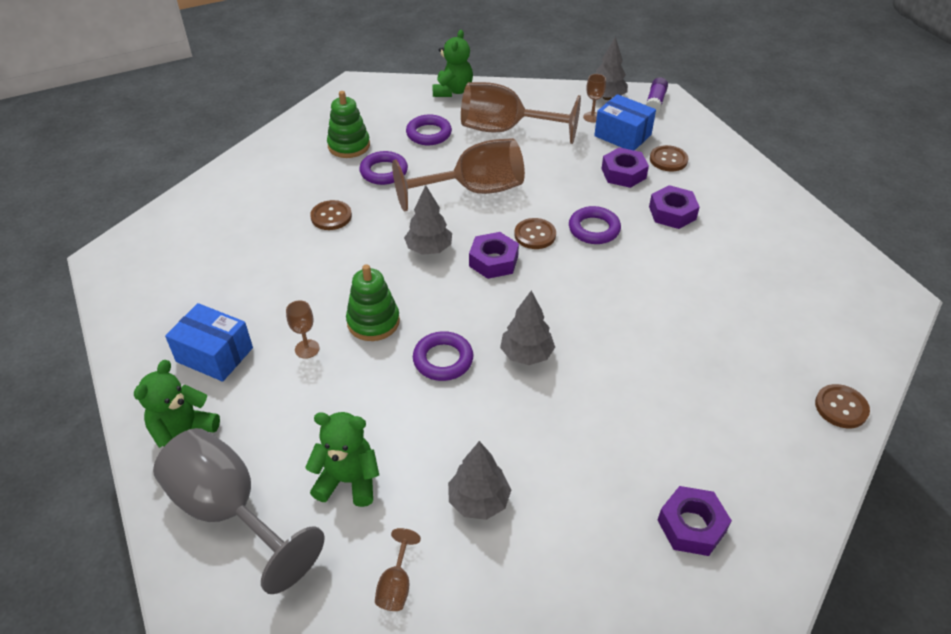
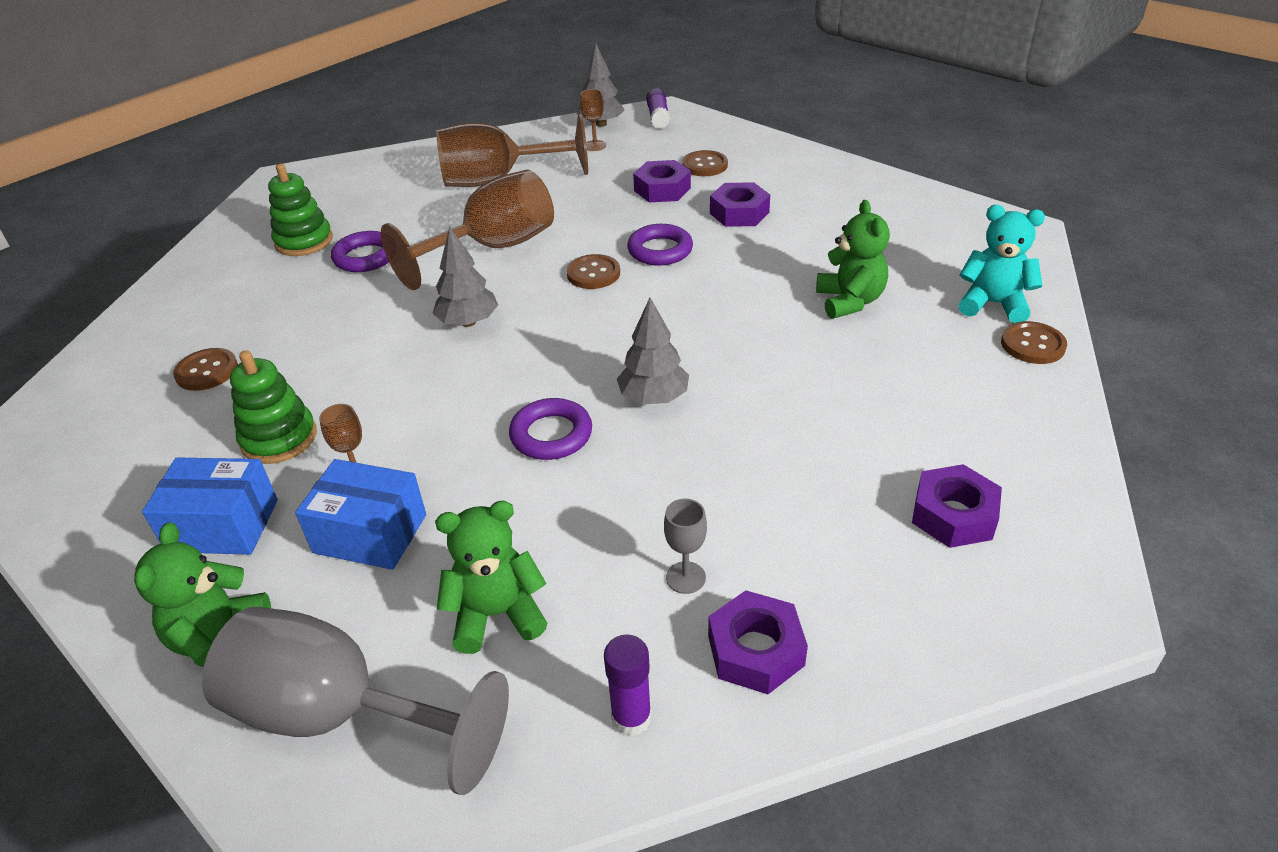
camera: 20 degrees left, 5 degrees down
brown button [310,200,352,230] -> brown button moved to [173,348,238,391]
green stacking toy [346,264,400,341] -> green stacking toy moved to [230,350,317,464]
brown goblet [375,528,421,611] -> purple glue stick [604,634,652,736]
purple ring [406,115,452,145] -> none
green teddy bear [433,30,473,97] -> green teddy bear moved to [816,200,890,319]
grey tree [448,441,511,520] -> grey goblet [664,499,707,594]
purple nut [469,232,519,279] -> purple nut moved to [708,590,808,694]
blue box [594,94,656,151] -> blue box moved to [295,459,426,570]
none -> turquoise teddy bear [958,205,1045,323]

